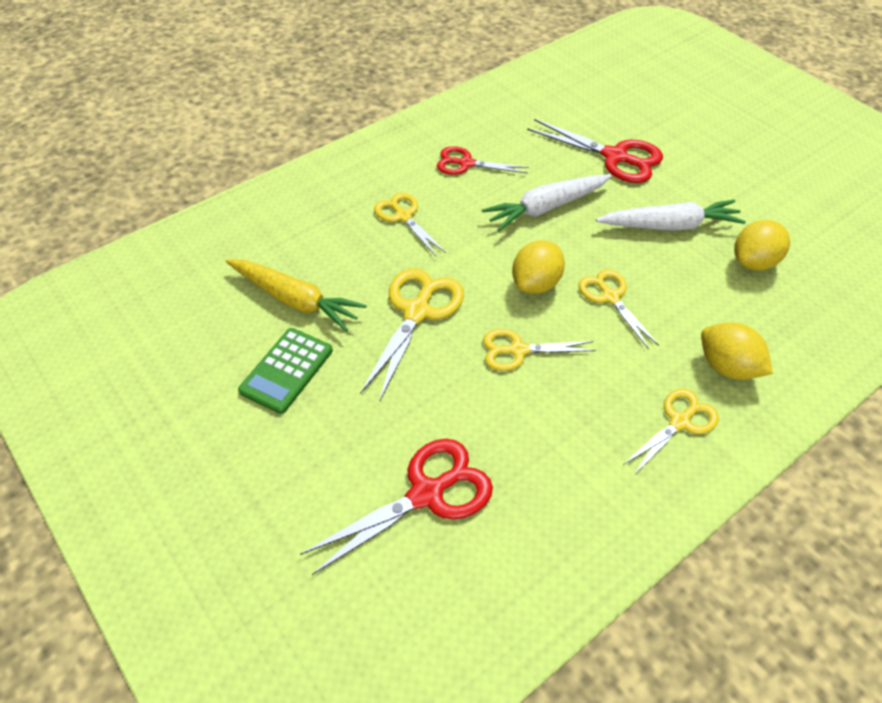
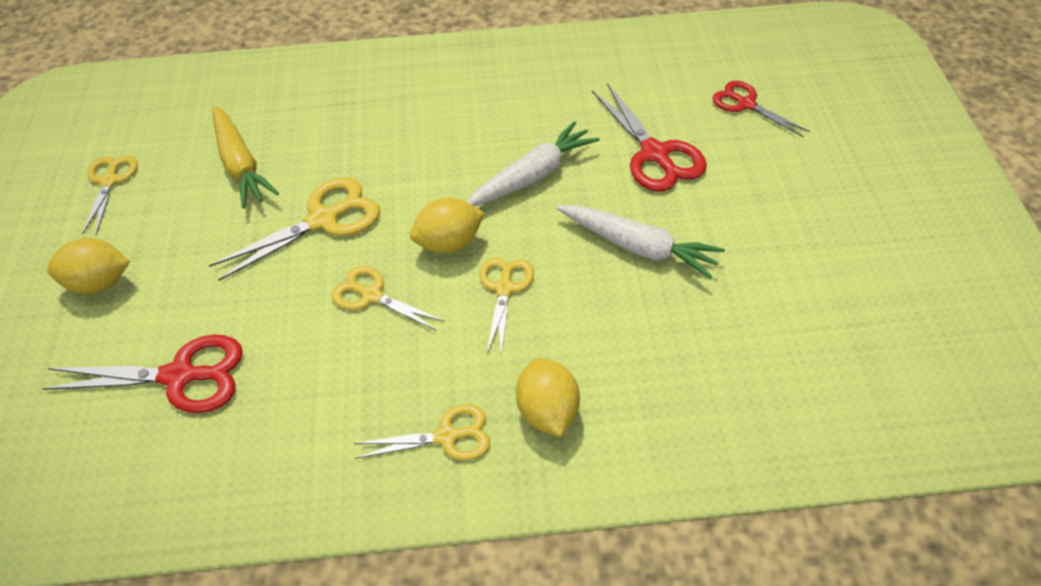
camera: 35 degrees right, 0 degrees up
green calculator [238,328,333,414] -> none
yellow scissors [374,193,446,256] -> yellow scissors moved to [82,156,138,235]
red scissors [437,146,529,175] -> red scissors moved to [712,81,810,137]
white carrot [482,174,612,231] -> white carrot turned 135 degrees clockwise [467,121,599,207]
yellow lemon [734,220,790,271] -> yellow lemon moved to [47,238,130,294]

